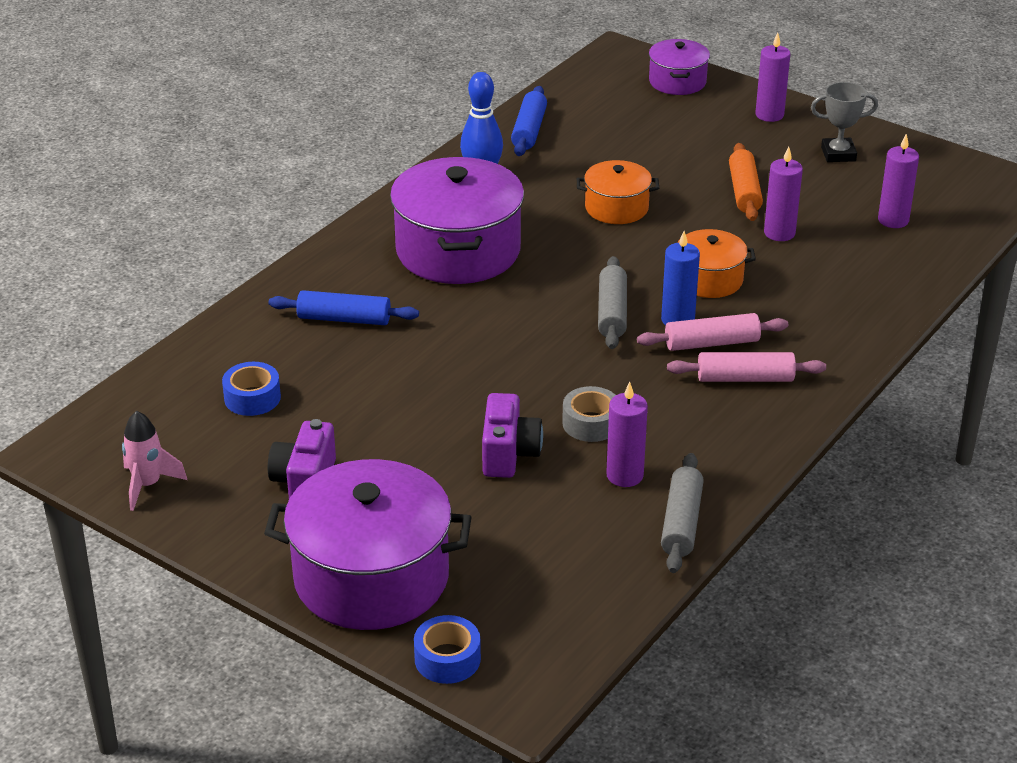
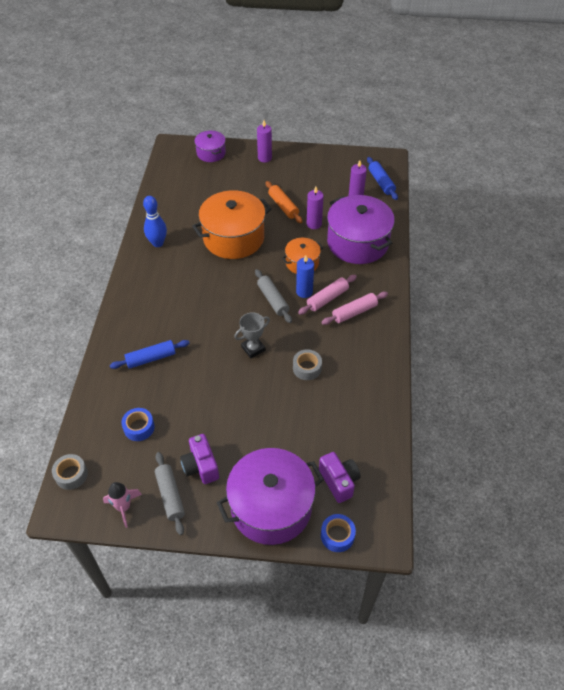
camera: 30 degrees left, 15 degrees up
purple pot [390,157,524,284] -> purple pot moved to [327,195,395,264]
purple camera [482,393,543,478] -> purple camera moved to [319,452,361,503]
blue rolling pin [511,86,547,156] -> blue rolling pin moved to [367,157,398,200]
orange pot [577,160,659,224] -> orange pot [192,190,272,259], size x1.90
purple candle [606,382,648,487] -> none
grey rolling pin [661,453,704,573] -> grey rolling pin moved to [155,452,185,535]
grey trophy [811,82,878,162] -> grey trophy moved to [234,312,270,358]
none -> grey tape [52,454,88,490]

